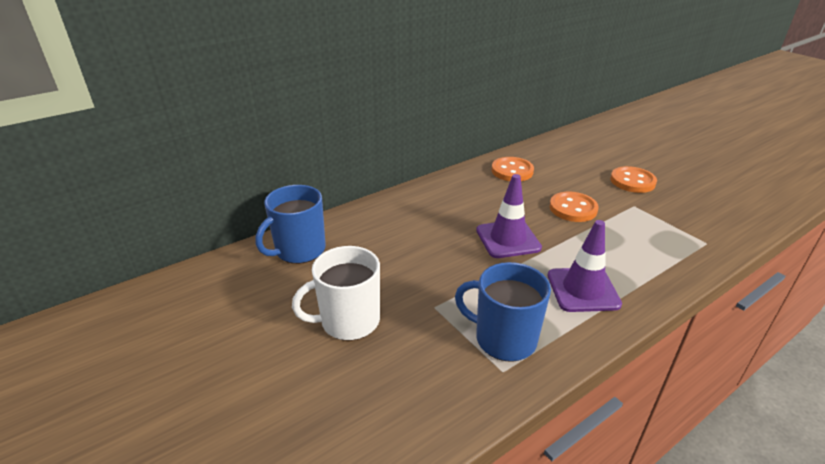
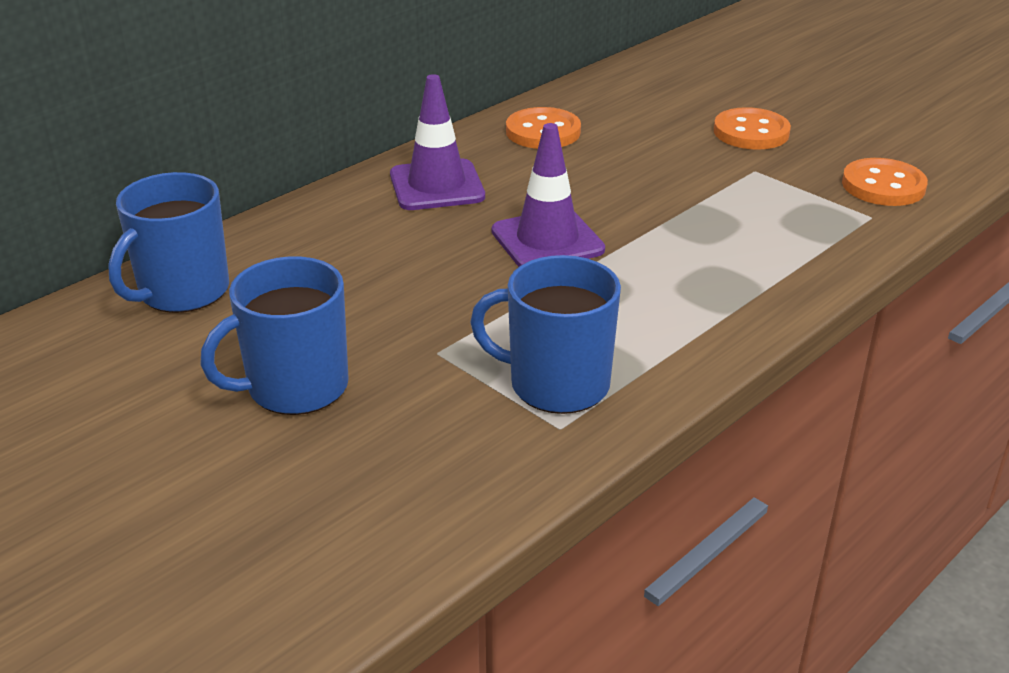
camera: 10 degrees left, 0 degrees up
white mug [292,246,380,341] -> blue mug [200,256,349,415]
purple traffic cone [548,220,622,312] -> purple traffic cone moved to [390,74,485,210]
orange button [550,192,599,222] -> orange button moved to [842,158,928,206]

